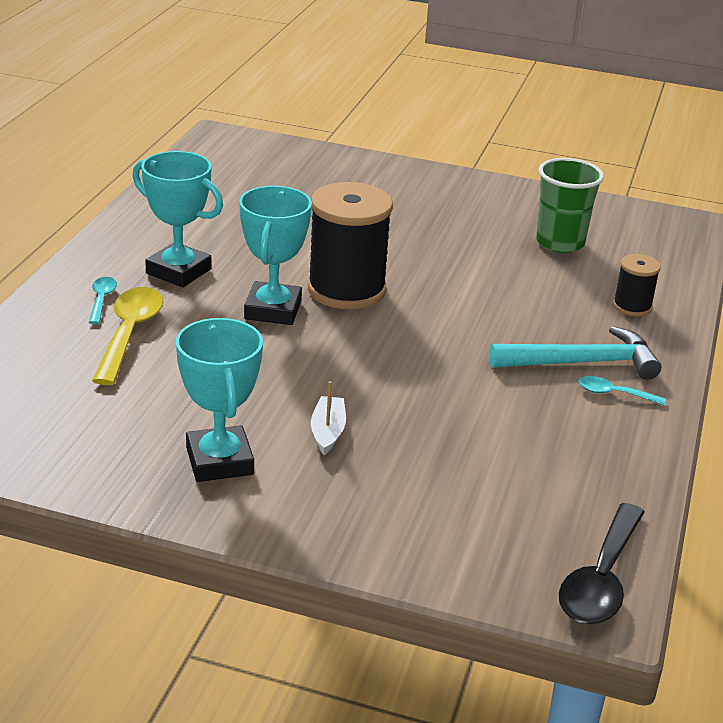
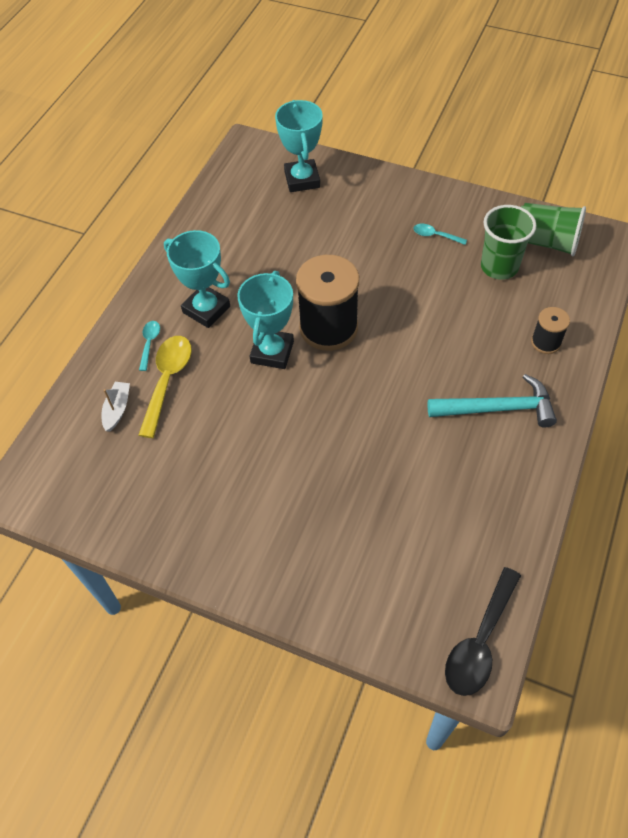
camera: 10 degrees right, 25 degrees up
turquoise trophy [176,318,263,482] -> turquoise trophy moved to [275,100,323,192]
white boat [311,381,346,455] -> white boat moved to [101,382,130,432]
turquoise spoon [578,376,666,406] -> turquoise spoon moved to [413,224,467,245]
none -> green cup [521,203,586,256]

